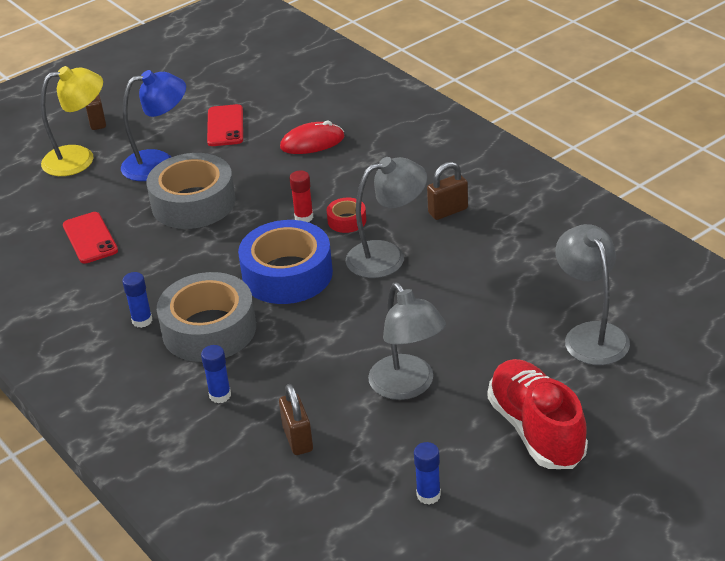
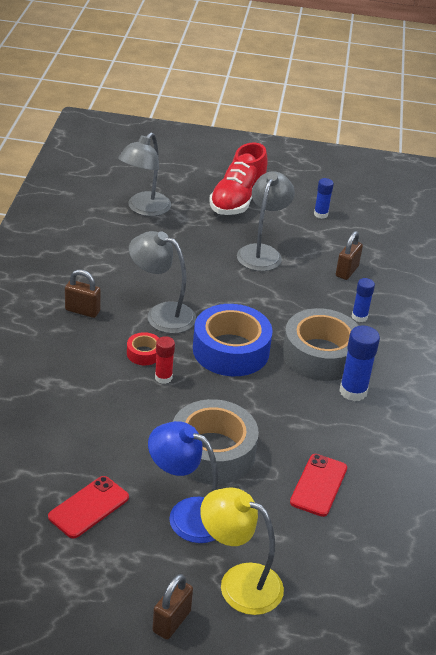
camera: 140 degrees left, 0 degrees up
blue glue stick [122,272,153,328] -> blue glue stick [339,325,380,401], size x1.59
red mouse [280,121,344,154] -> none

